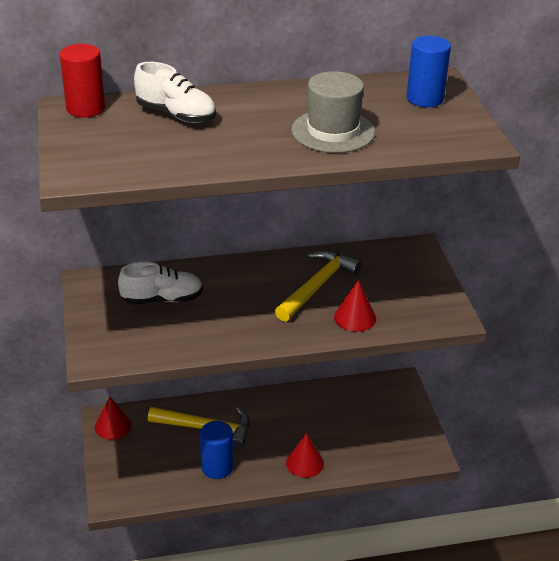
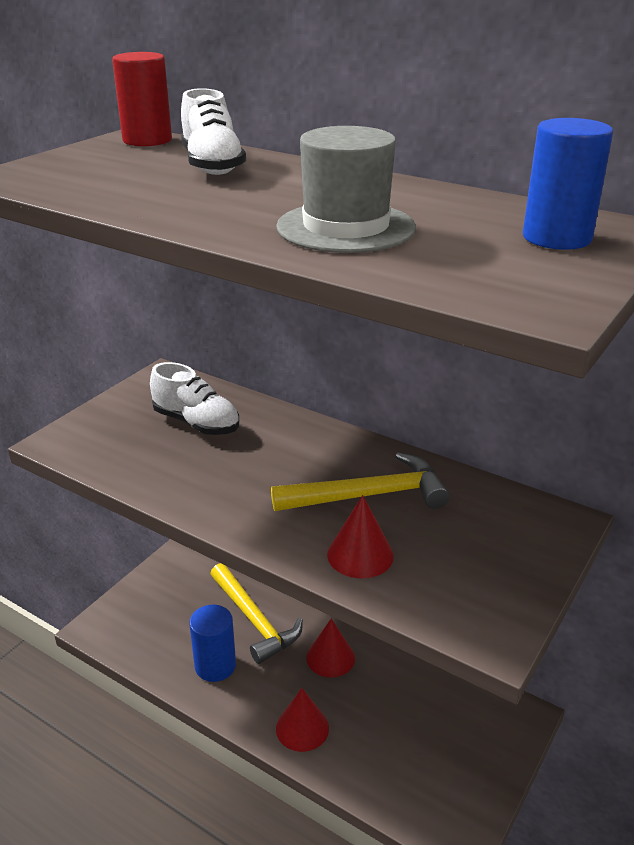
camera: 45 degrees right, 5 degrees down
red cone [95,396,132,440] -> red cone moved to [306,618,355,678]

